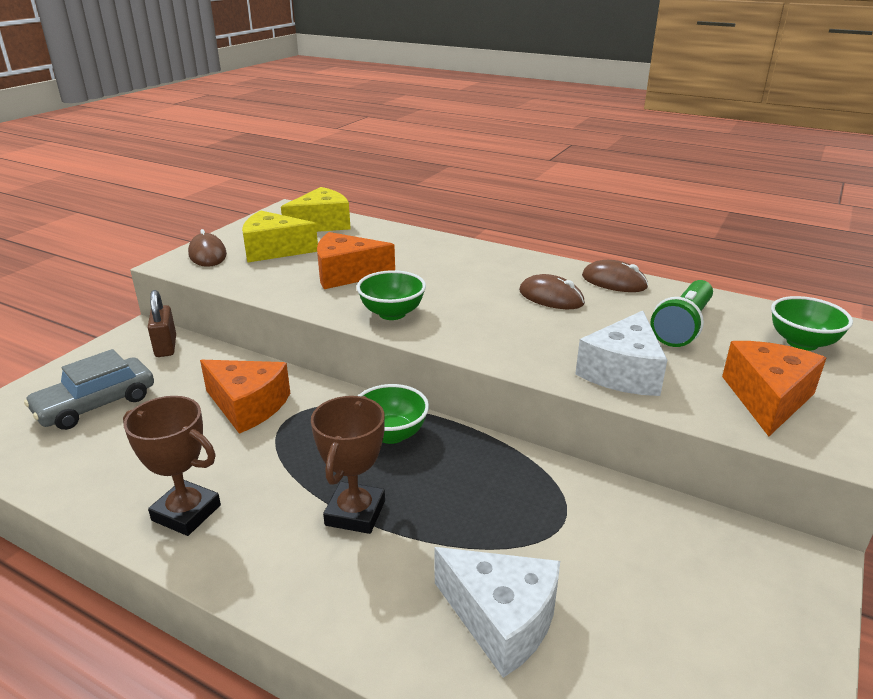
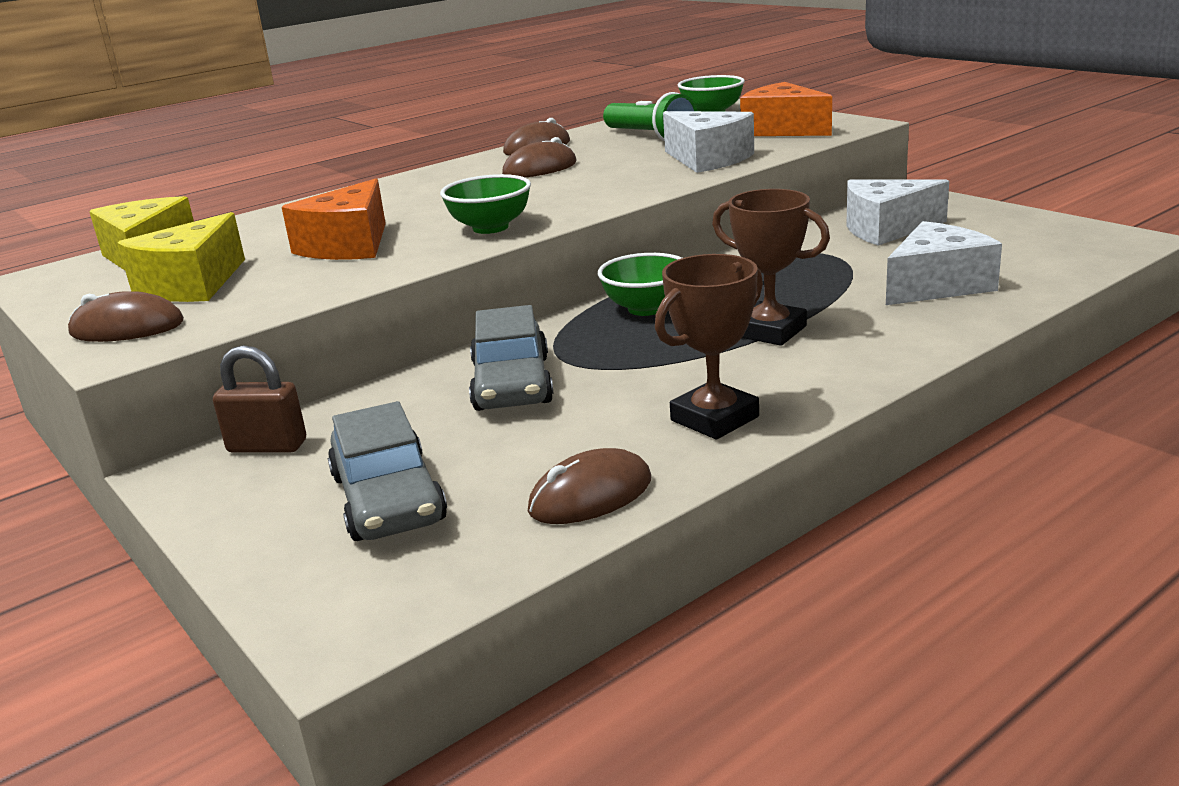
camera: 65 degrees left, 5 degrees down
orange cheese [200,360,290,434] -> grey car [469,305,554,411]
none -> brown mouse [528,448,651,524]
none -> white cheese [846,180,949,246]

